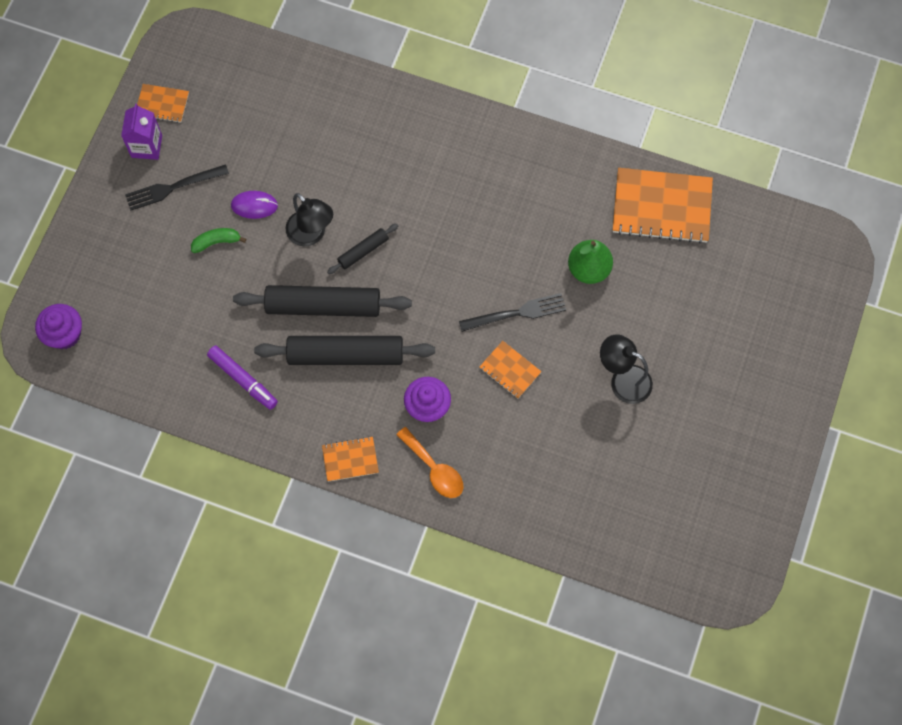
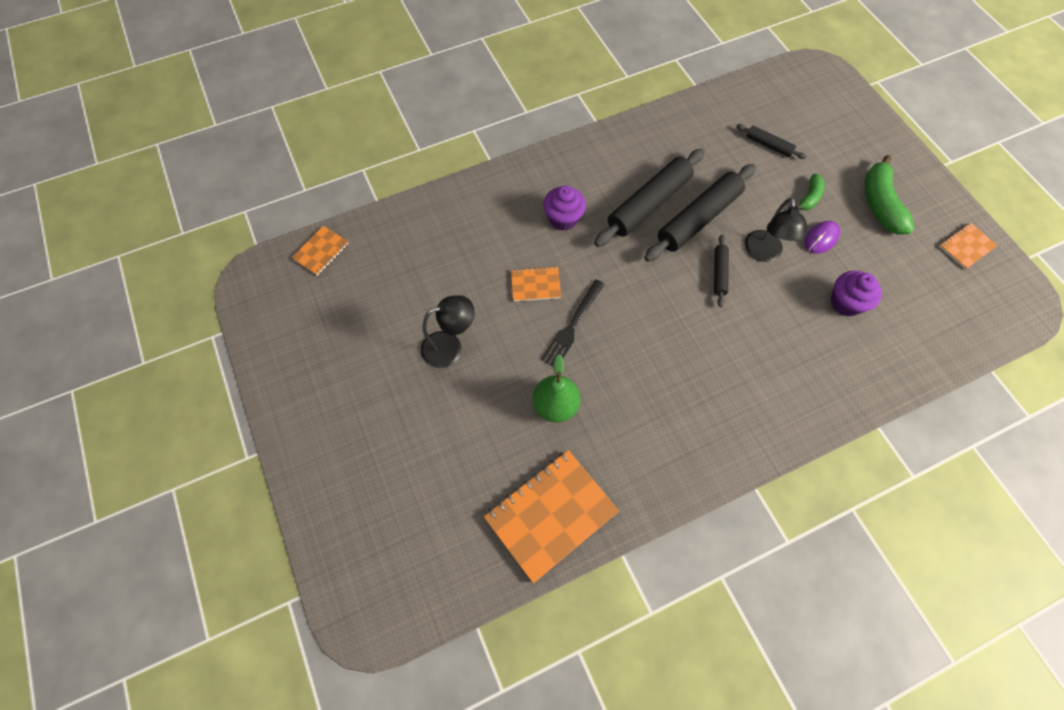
camera: 135 degrees right, 5 degrees down
purple cupcake [35,304,82,349] -> purple cupcake moved to [831,271,882,316]
purple carton [121,103,162,160] -> none
black fork [125,164,229,211] -> green banana [865,155,914,234]
purple marker [207,345,278,410] -> none
black lamp [286,193,333,246] -> black lamp turned 90 degrees counterclockwise [744,198,808,262]
orange notebook [322,436,379,482] -> orange notebook moved to [291,226,349,276]
orange spoon [396,427,464,498] -> none
none -> black rolling pin [736,124,807,159]

